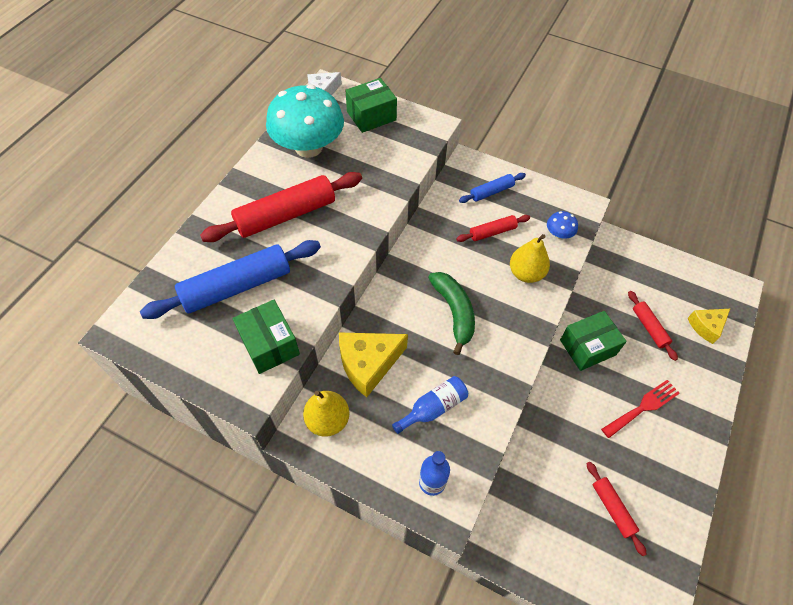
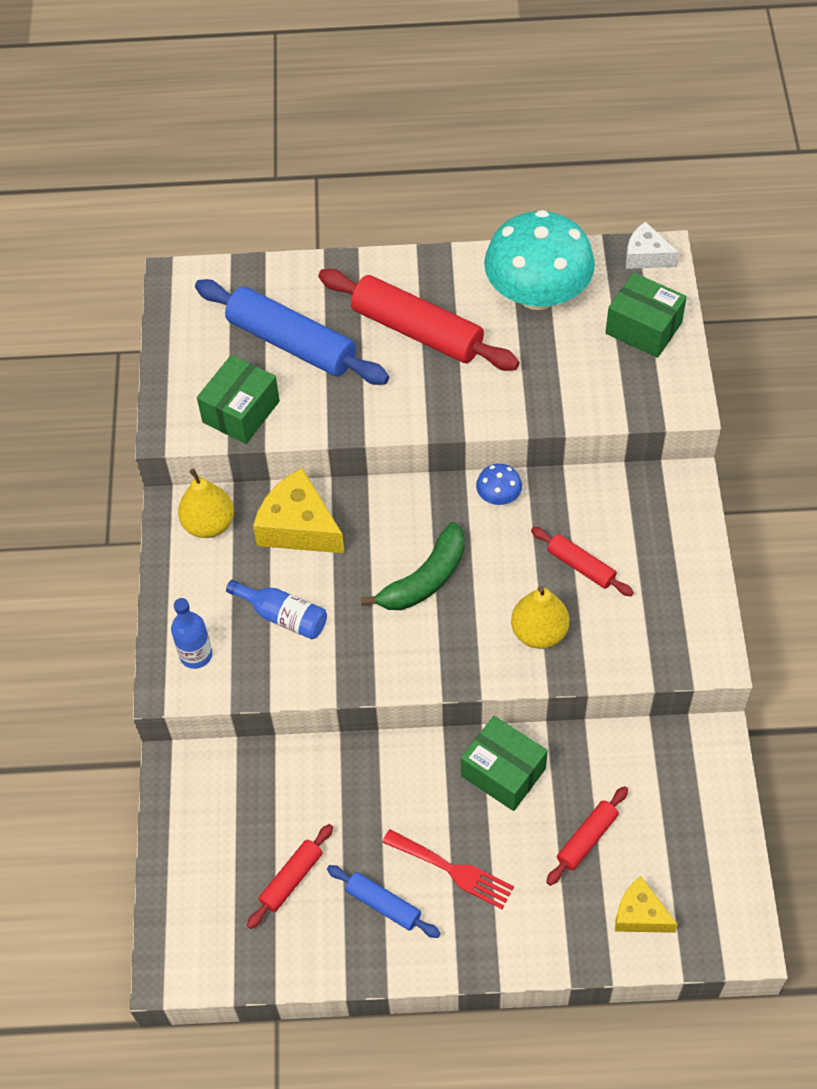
camera: 65 degrees right, 0 degrees up
blue rolling pin [459,173,526,203] -> blue rolling pin moved to [327,865,441,938]
blue mushroom [547,211,578,239] -> blue mushroom moved to [476,464,522,505]

